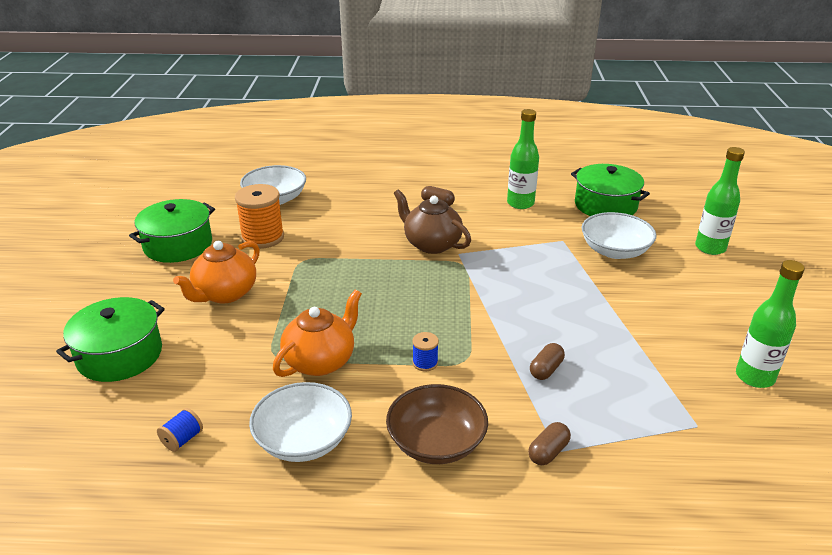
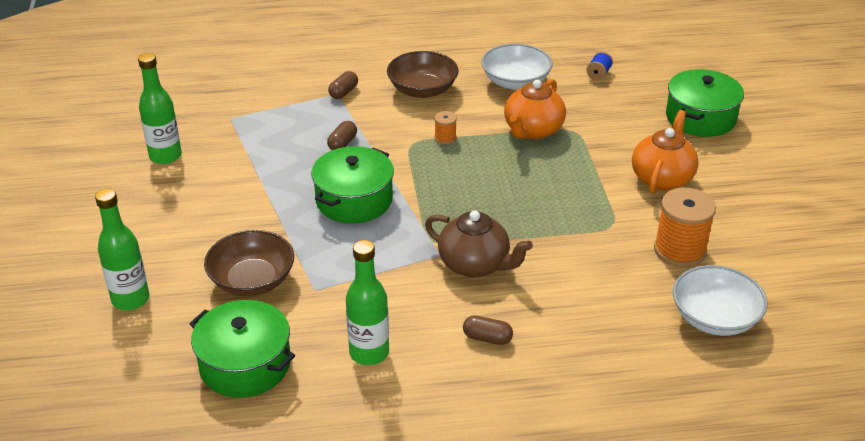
camera: 170 degrees right, 5 degrees up
green pot [129,199,215,263] -> green pot moved to [311,146,394,224]
blue spool [412,332,439,371] -> orange spool [435,111,457,144]
white bowl [582,212,656,259] -> brown bowl [204,230,294,296]

